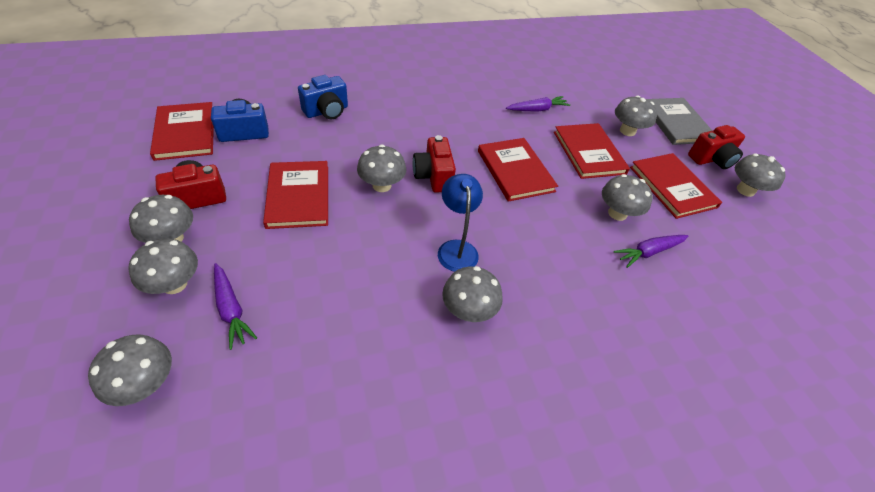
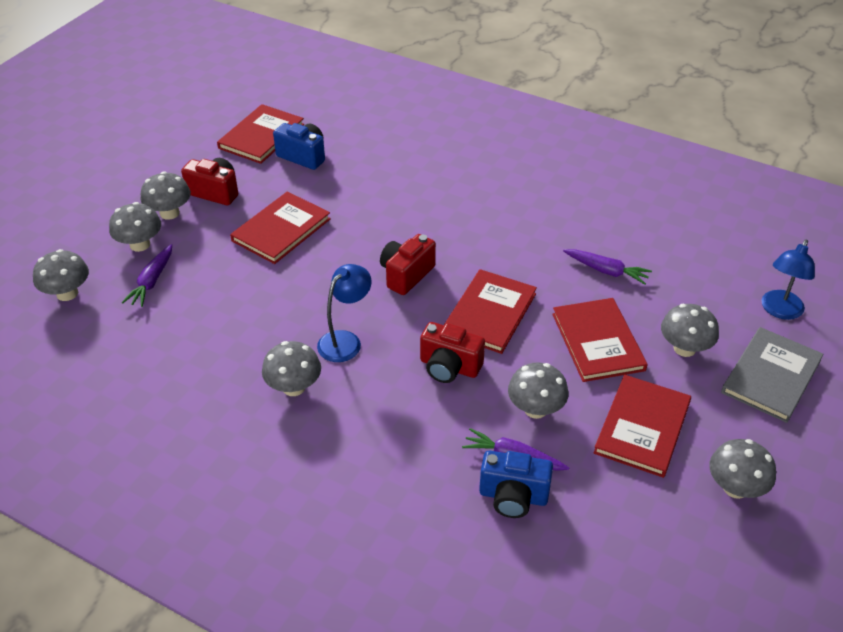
camera: 50 degrees right, 5 degrees down
blue camera [298,75,348,119] -> blue camera moved to [479,451,553,518]
grey mushroom [357,145,406,192] -> none
red book [554,123,630,179] -> red book turned 45 degrees counterclockwise [552,298,648,382]
red camera [688,125,745,169] -> red camera moved to [420,322,485,383]
none -> blue lamp [761,239,815,320]

